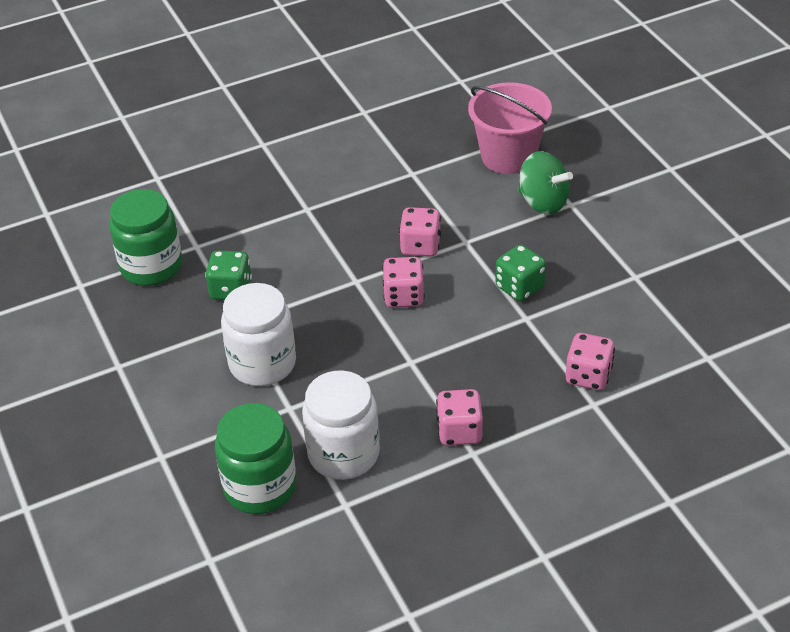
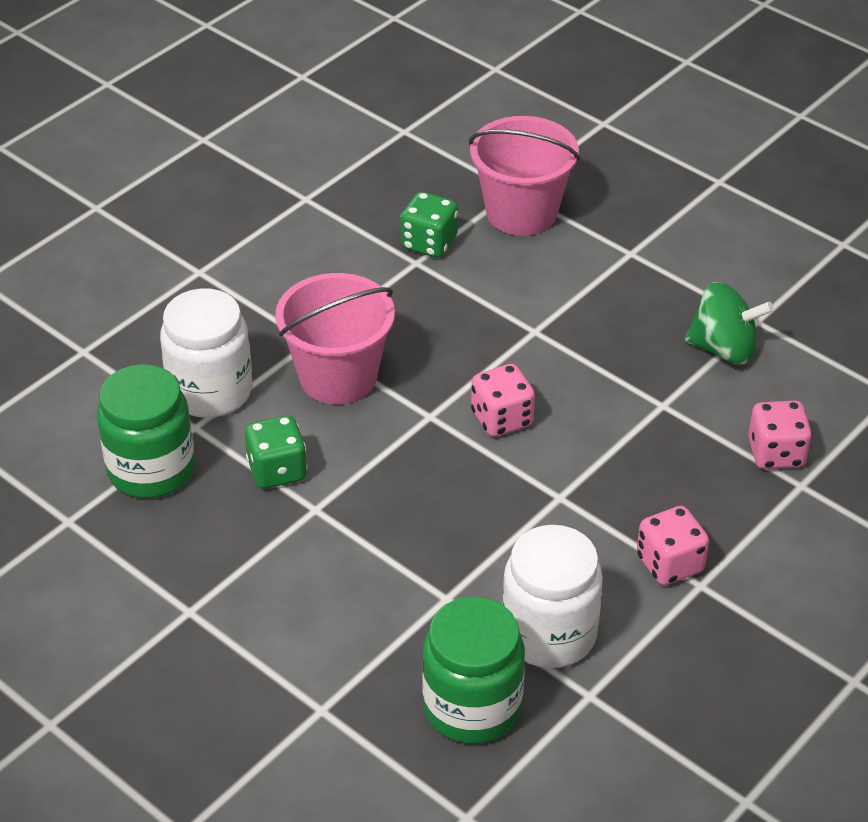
camera: 25 degrees left, 0 degrees up
white jar [221,283,296,386] -> white jar moved to [160,288,252,418]
pink dice [399,207,441,257] -> none
green dice [495,244,546,301] -> green dice moved to [401,192,458,258]
green spinning top [518,151,573,215] -> green spinning top moved to [685,282,774,364]
none -> pink bucket [275,273,395,404]

